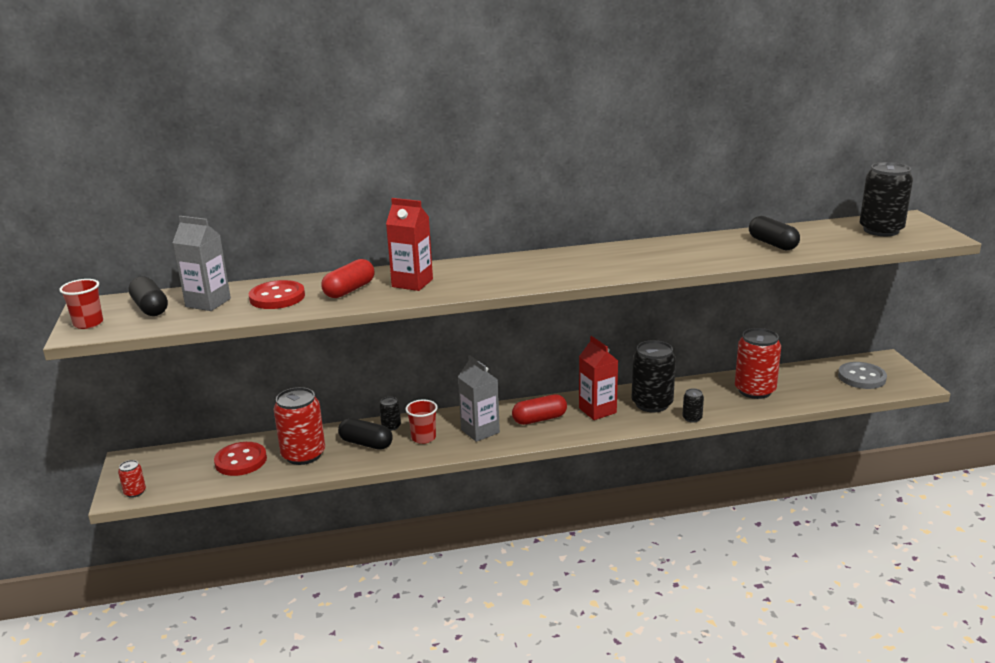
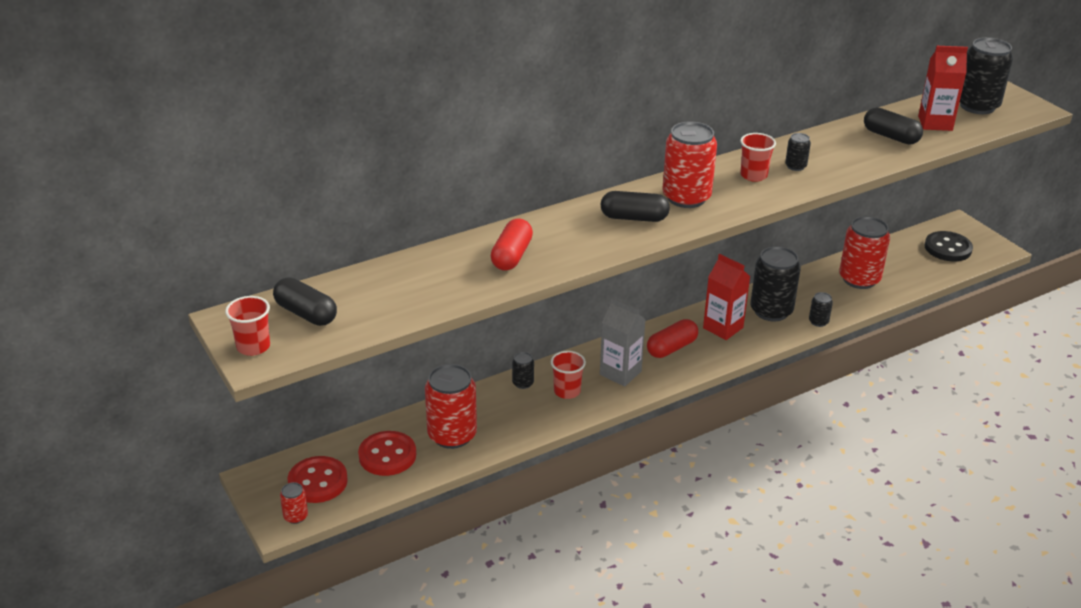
camera: 20 degrees left, 10 degrees up
grey carton [173,216,231,311] -> none
red button [249,280,305,309] -> red button moved to [288,456,348,503]
black capsule [338,418,393,450] -> black capsule moved to [601,191,670,222]
red carton [386,198,433,291] -> red carton moved to [918,46,968,131]
grey button [838,362,887,389] -> black button [925,231,973,261]
none -> red can [662,122,717,208]
none -> red cup [740,133,776,182]
none -> black can [785,133,811,171]

